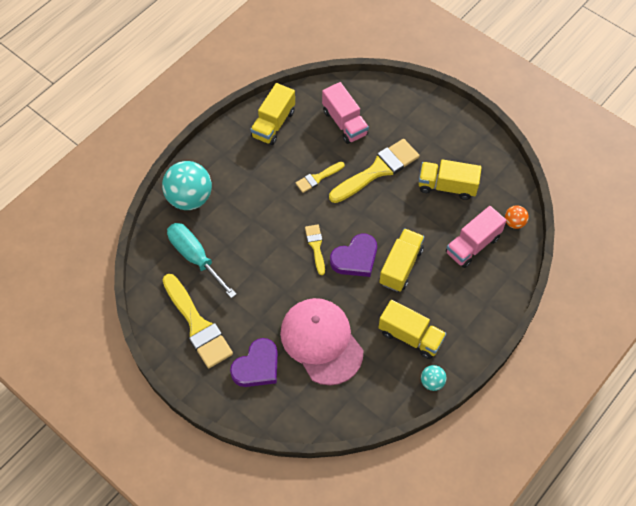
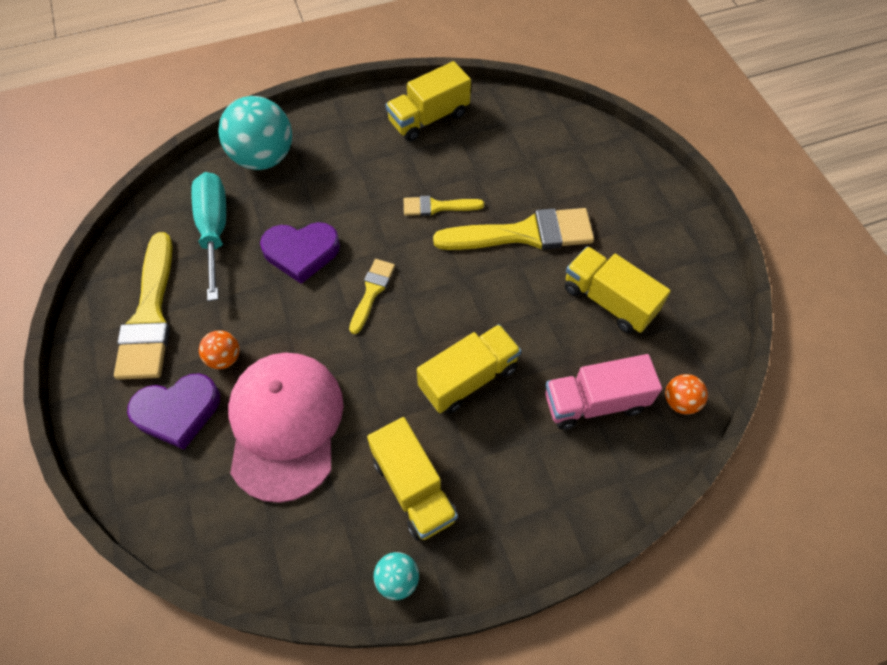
camera: 30 degrees right, 0 degrees up
pink truck [322,82,369,144] -> none
purple heart [330,234,377,277] -> purple heart moved to [260,222,340,284]
none -> orange ball [199,330,240,369]

